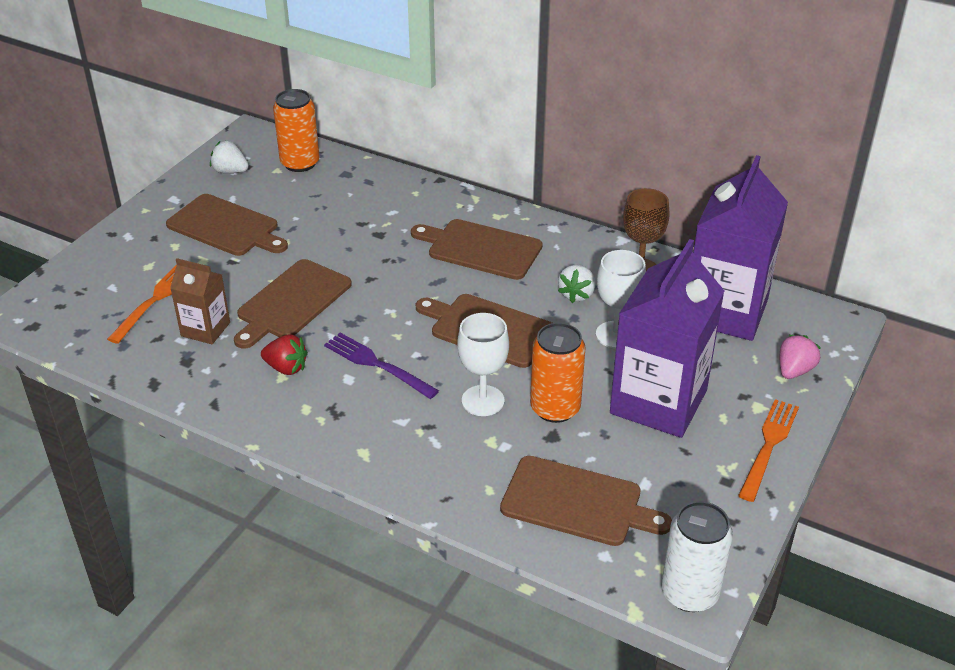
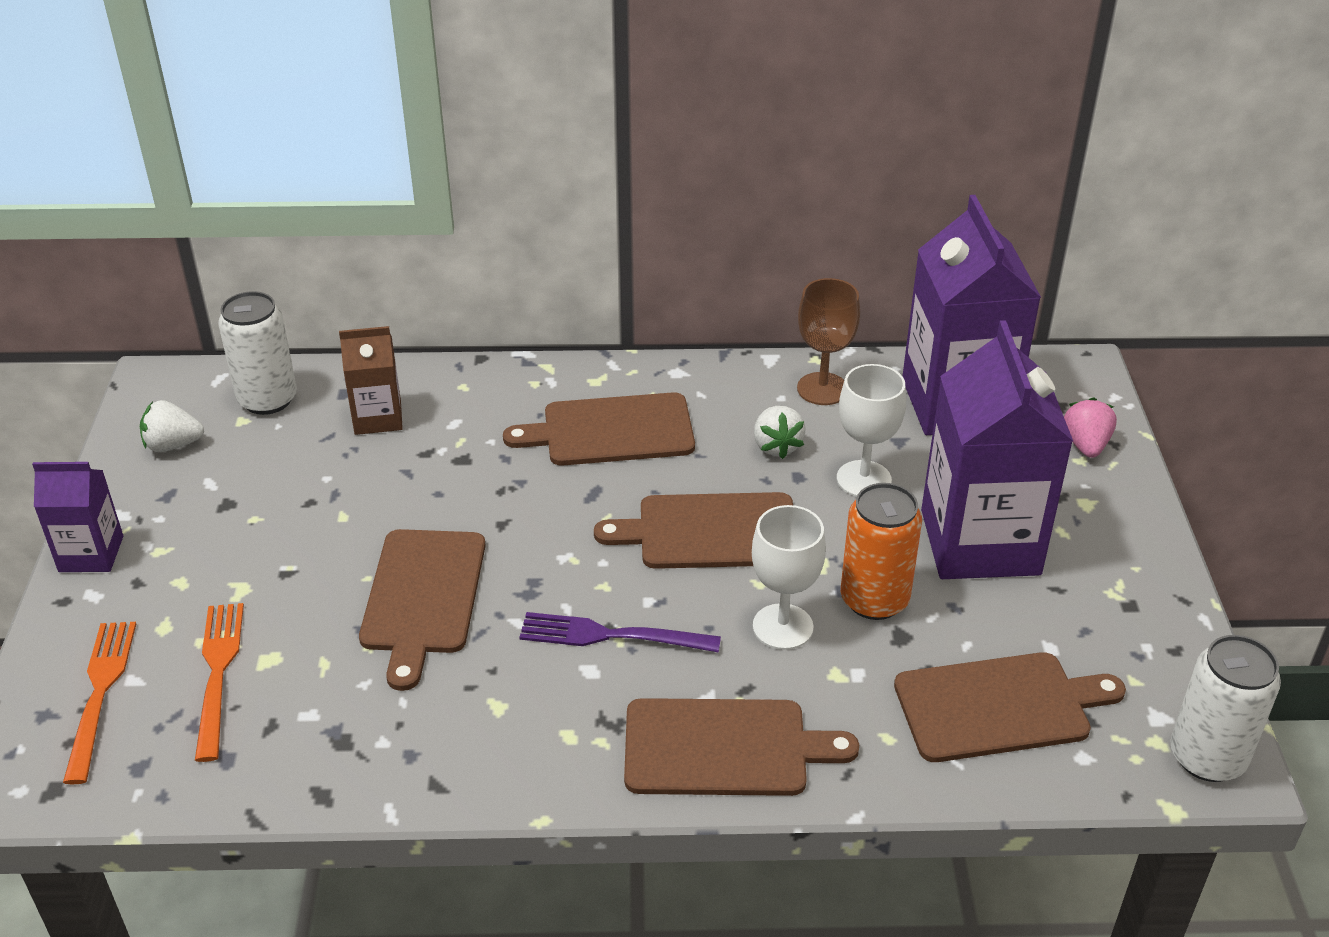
camera: 30 degrees left, 0 degrees up
brown cutting board [166,194,288,256] -> brown cutting board moved to [624,698,859,796]
brown carton [170,258,230,344] -> brown carton moved to [339,326,403,435]
red strawberry [261,334,308,375] -> none
orange can [273,89,320,172] -> white can [218,291,297,415]
orange fork [738,399,799,502] -> orange fork moved to [63,622,136,784]
none -> purple carton [32,462,123,572]

